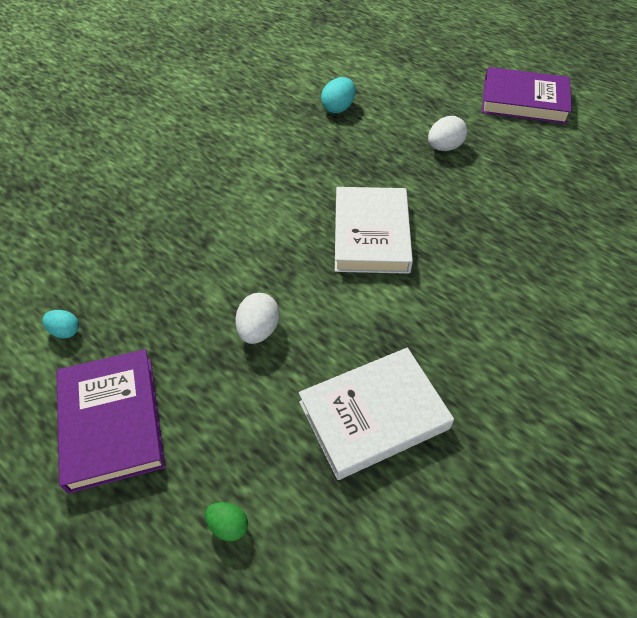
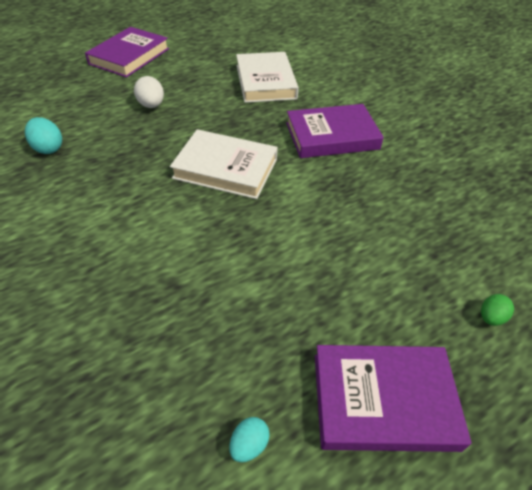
camera: 75 degrees left, 5 degrees down
white egg [235,293,279,344] -> none
white book [299,347,454,480] -> white book moved to [236,52,299,103]
none -> purple book [286,104,384,158]

